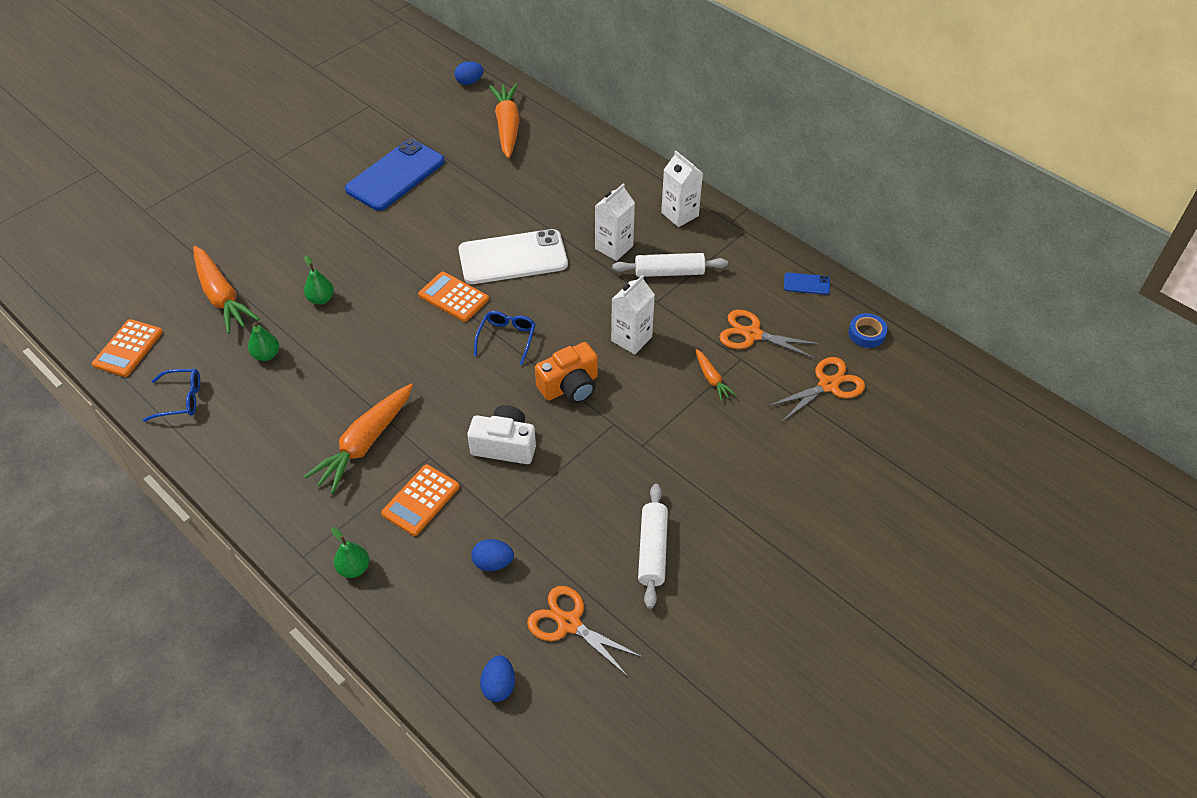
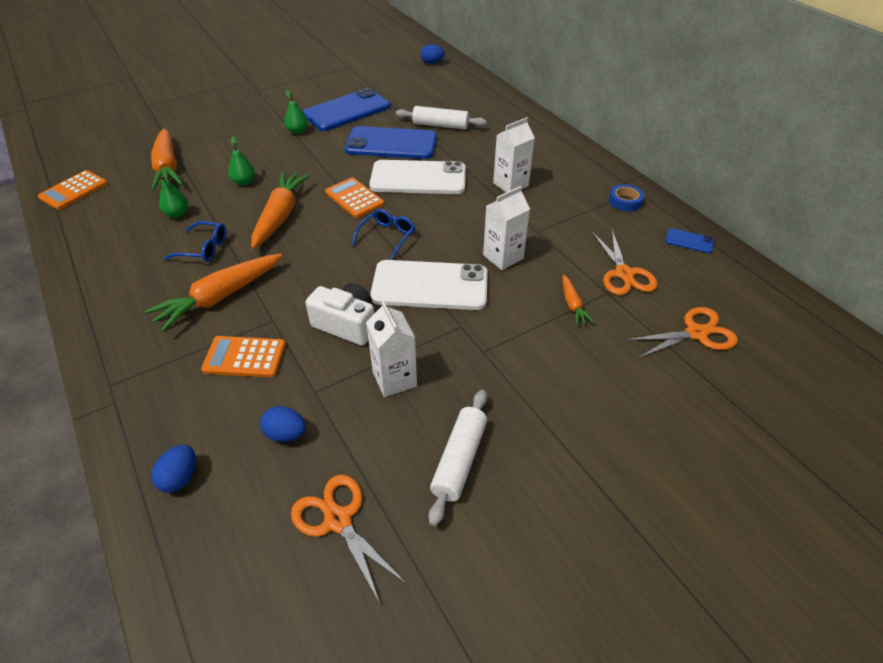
camera: 15 degrees right, 5 degrees down
blue glasses [143,369,200,422] -> blue glasses moved to [164,221,227,262]
green pear [331,527,369,578] -> green pear moved to [284,89,308,134]
orange calculator [381,464,460,536] -> orange calculator turned 45 degrees clockwise [201,336,286,377]
blue egg [480,655,515,702] -> blue egg moved to [151,445,196,493]
orange carrot [489,83,520,159] -> orange carrot moved to [251,172,310,249]
orange camera [535,342,598,404] -> white phone [370,260,488,310]
white rolling pin [612,253,728,277] -> white rolling pin moved to [396,106,487,129]
white carton [661,151,703,227] -> white carton moved to [366,301,417,397]
orange scissors [719,310,820,359] -> orange scissors turned 135 degrees counterclockwise [592,230,657,295]
blue tape [848,313,888,348] -> blue tape moved to [609,184,644,211]
none -> blue phone [345,126,437,159]

